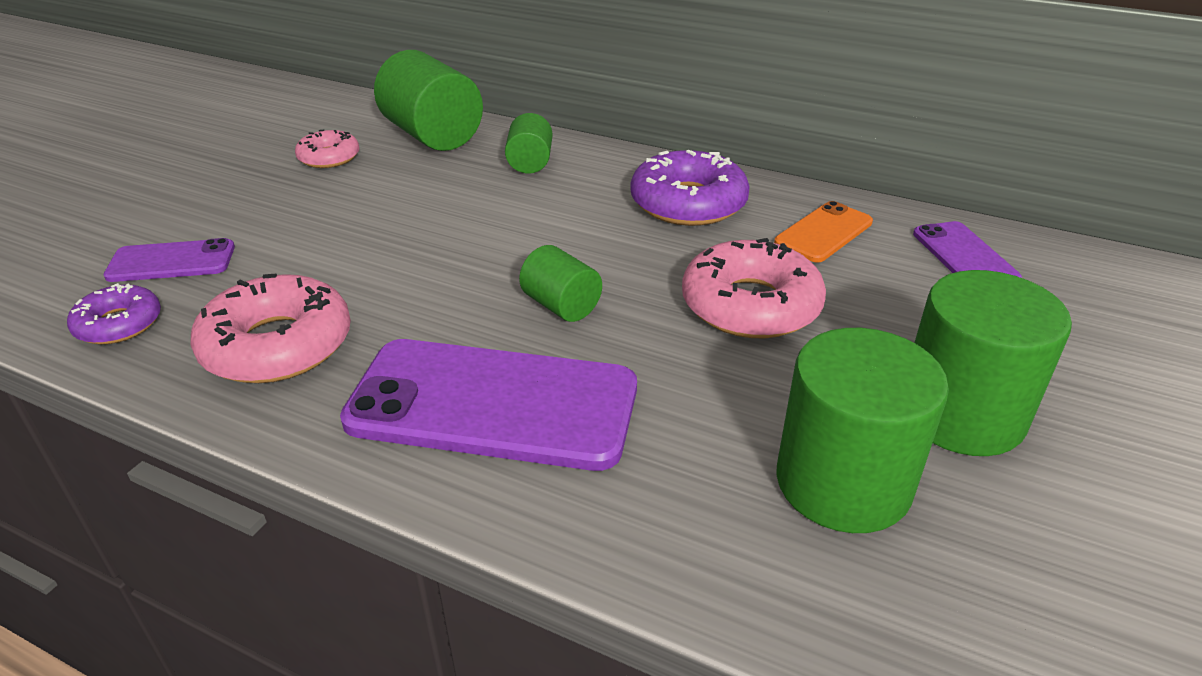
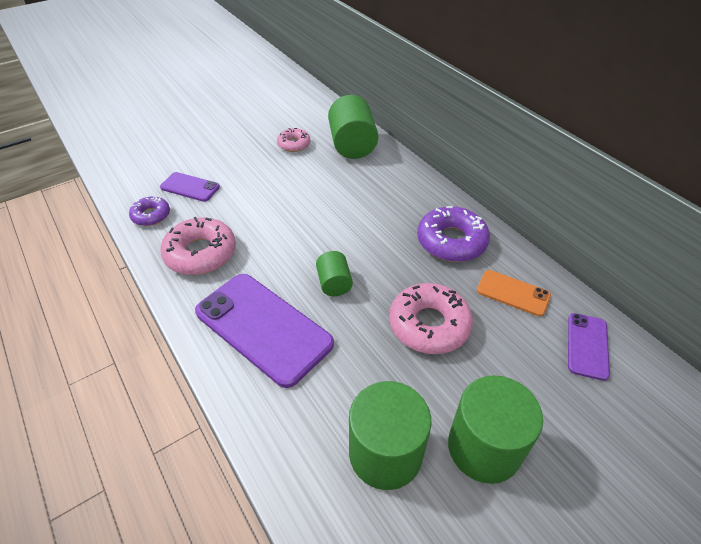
camera: 30 degrees right, 10 degrees up
green cylinder [505,113,552,173] -> none
orange phone [774,201,873,263] -> orange phone turned 45 degrees clockwise [477,270,551,316]

